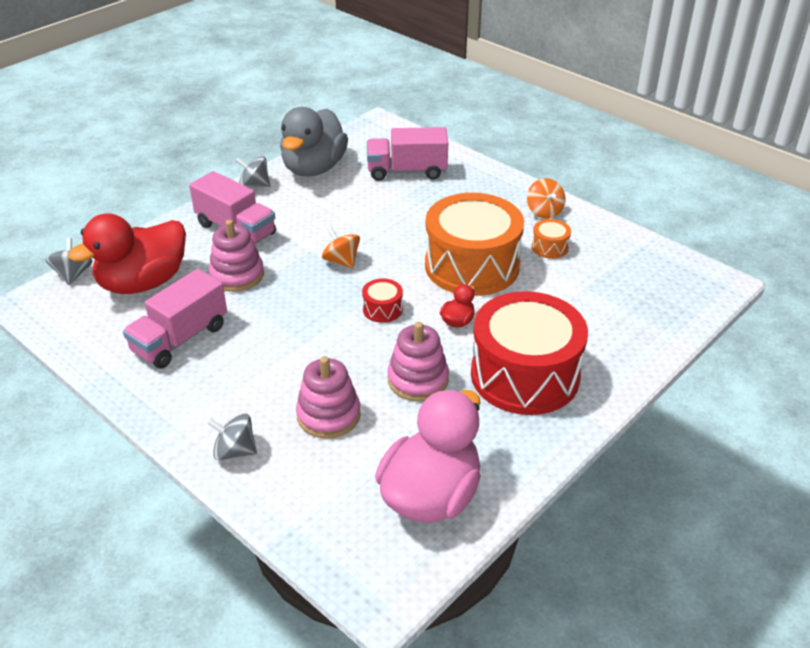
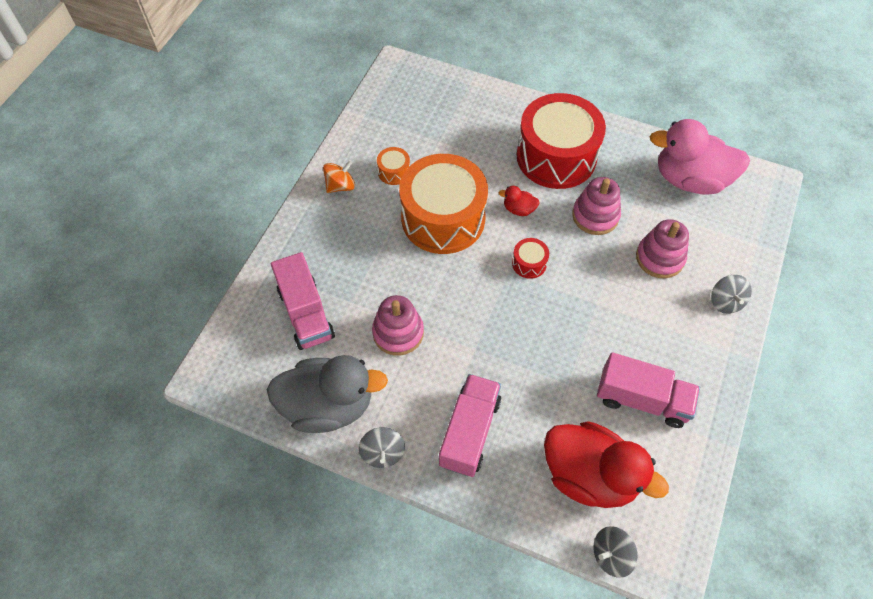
camera: 110 degrees left, 20 degrees up
pink stacking toy [209,220,264,292] -> pink stacking toy moved to [372,295,424,356]
orange spinning top [322,226,360,269] -> none

